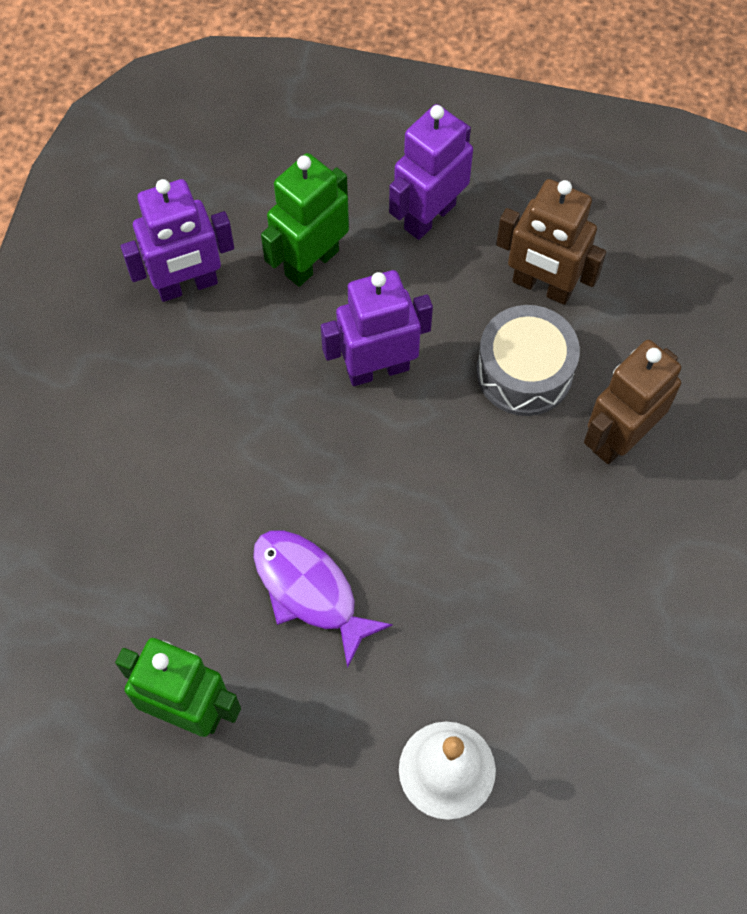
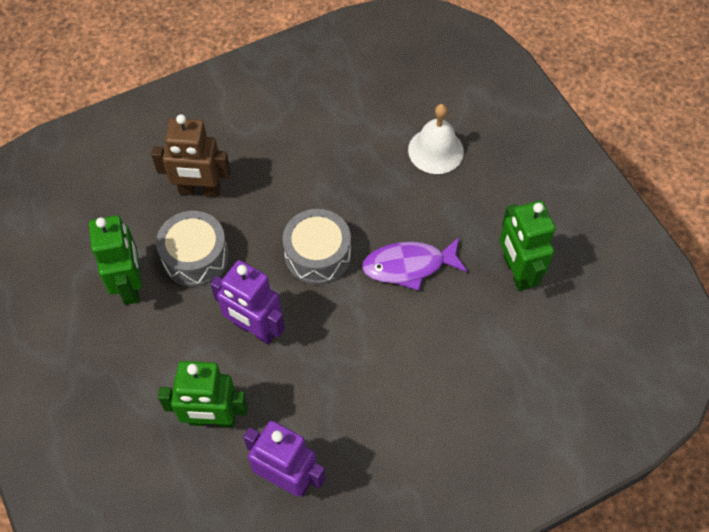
camera: 130 degrees left, 5 degrees down
purple fish [253,530,393,668] -> purple fish turned 75 degrees clockwise [362,237,468,291]
purple robot [389,104,473,240] -> none
brown robot [496,179,606,305] -> green robot [89,215,142,305]
none -> grey drum [283,209,351,285]

